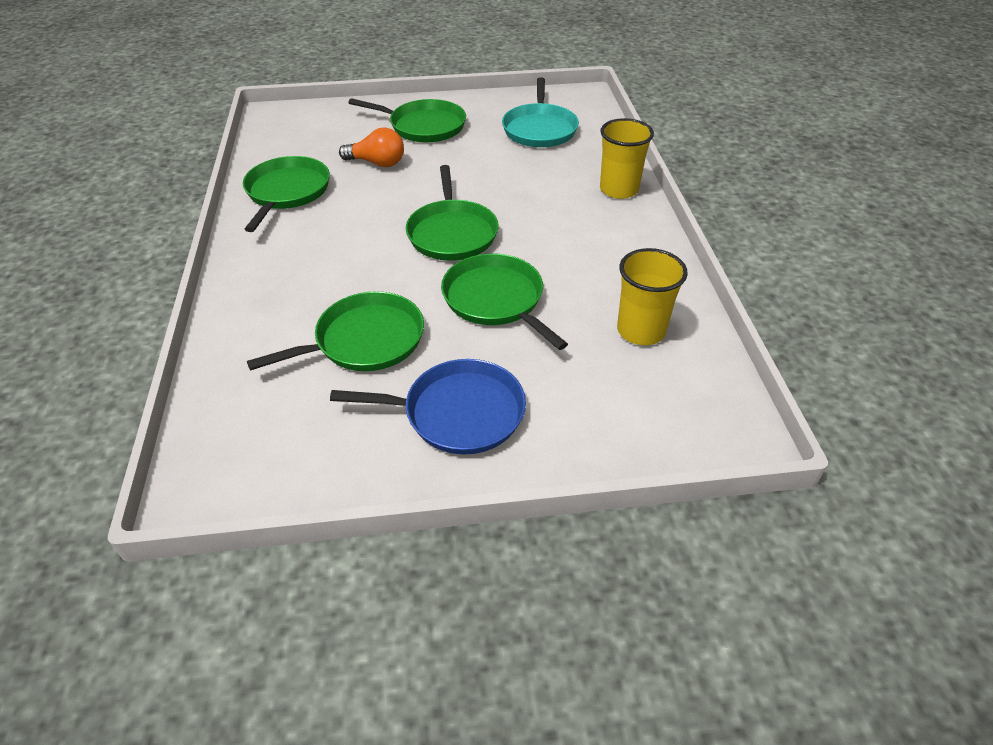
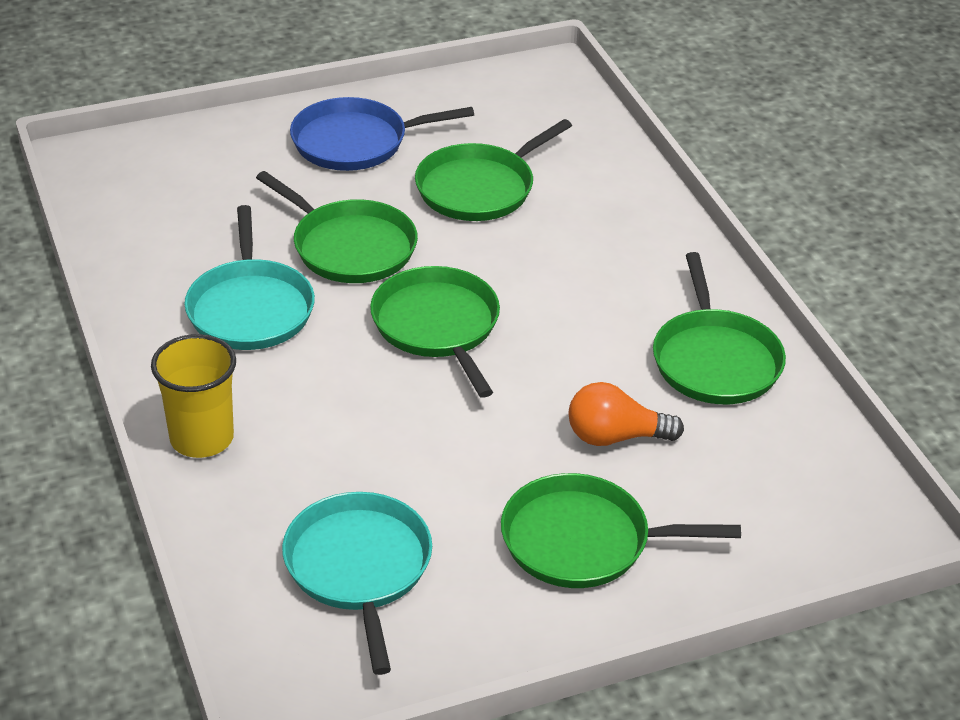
camera: 165 degrees right, 5 degrees down
yellow cup [617,248,688,345] -> none
none -> turquoise pan [184,205,315,350]

